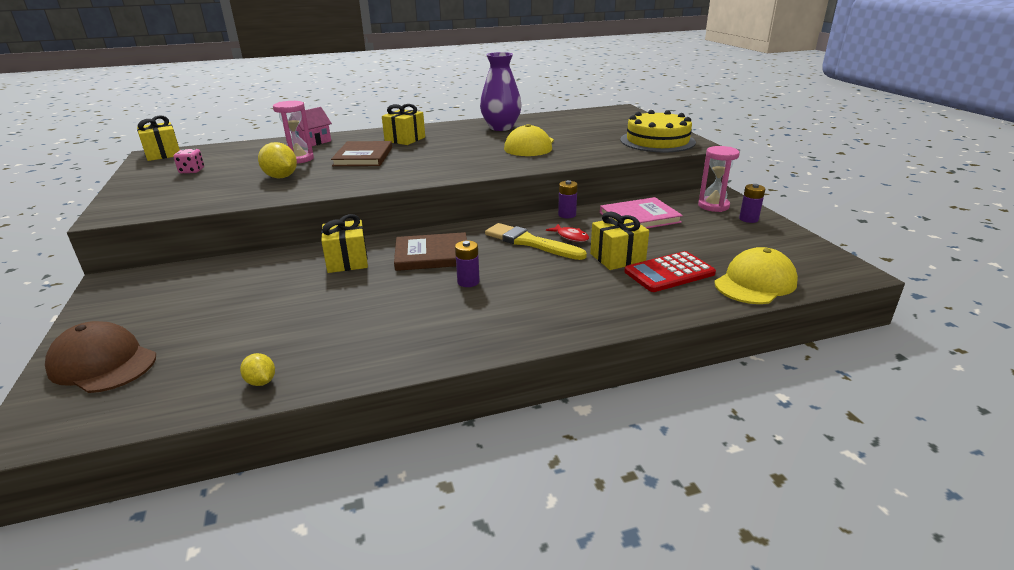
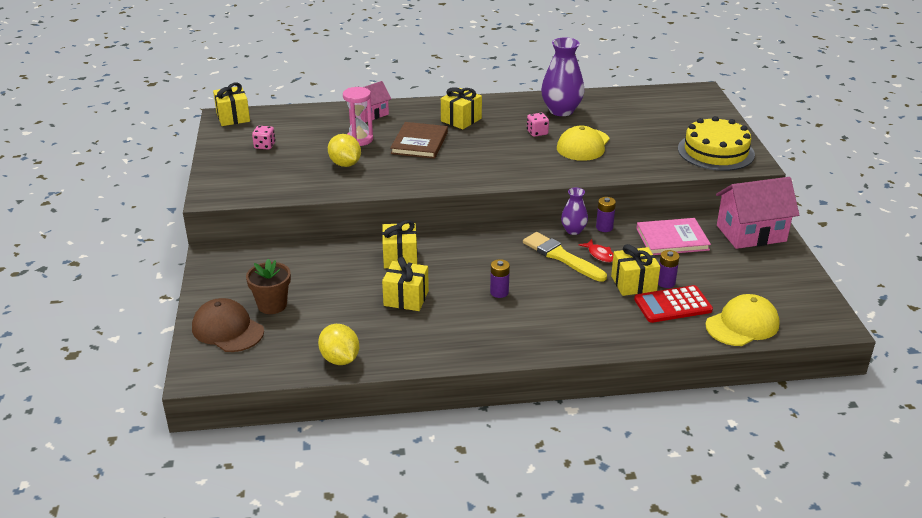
camera: 10 degrees right, 5 degrees up
yellow lemon [240,353,275,386] -> yellow lemon [318,324,359,365], size x1.77
brown book [394,232,467,271] -> none
pink hourglass [698,146,740,212] -> pink house [716,177,799,249]
purple battery [739,184,765,223] -> purple battery moved to [658,250,680,288]
none -> brown flower pot [246,259,291,314]
none -> yellow gift [382,257,429,311]
none -> pink dice [527,113,549,137]
none -> purple vase [561,188,588,235]

